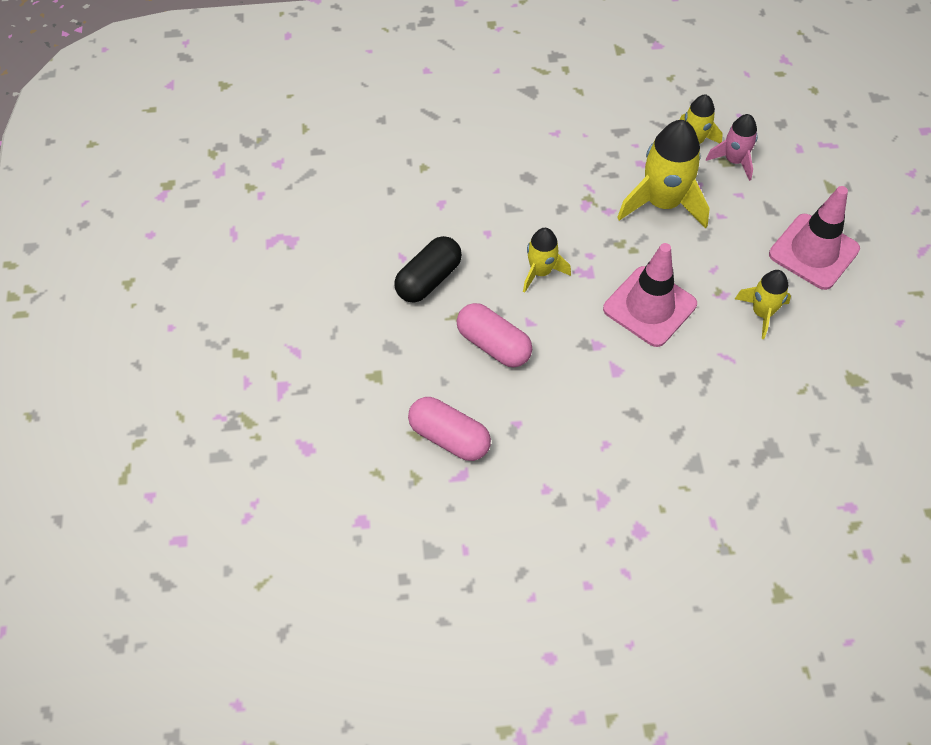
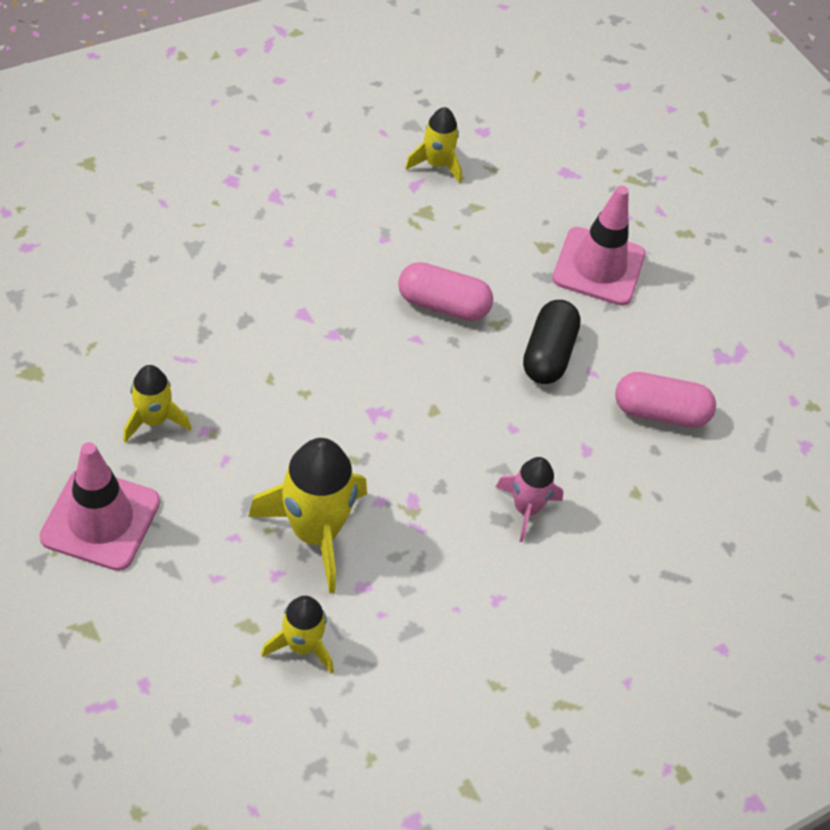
camera: 150 degrees right, 5 degrees down
pink capsule [408,397,491,461] -> pink capsule moved to [615,372,716,428]
yellow rocket [523,228,571,293] -> yellow rocket moved to [405,107,462,183]
pink traffic cone [603,243,697,347] -> pink traffic cone moved to [552,186,646,306]
pink rocket [706,114,758,181] -> pink rocket moved to [496,457,564,542]

